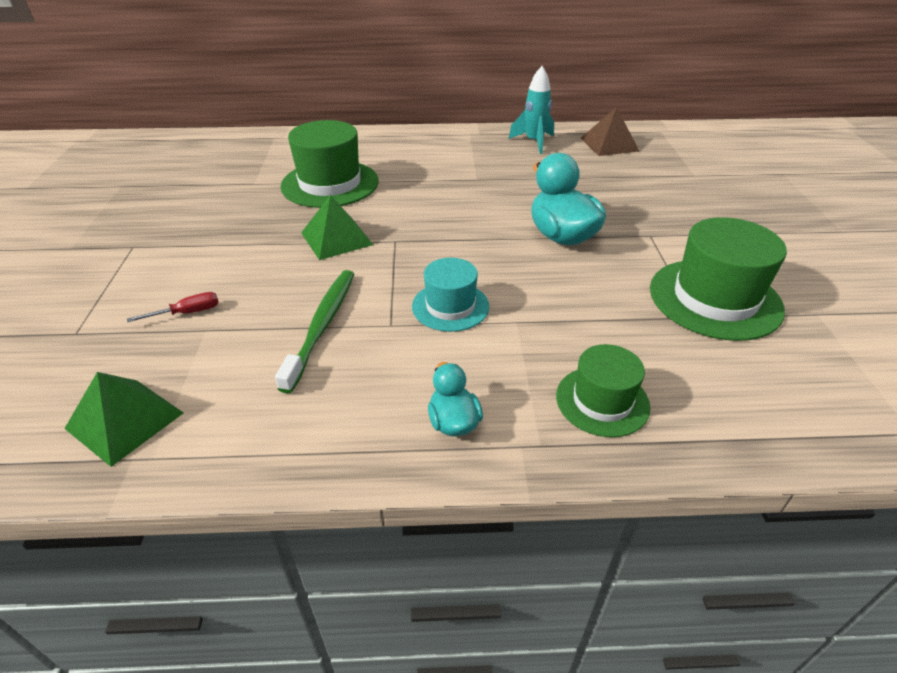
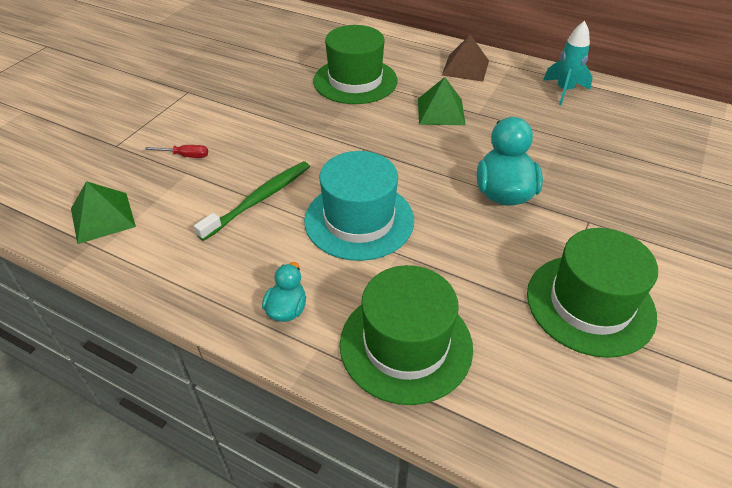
camera: 30 degrees right, 5 degrees up
green pyramid [301,195,373,260] -> green pyramid moved to [418,77,466,125]
turquoise hat [412,258,489,332] -> turquoise hat [304,151,414,261], size x1.67
green hat [556,344,650,437] -> green hat [340,265,473,405], size x1.67
brown pyramid [581,107,639,156] -> brown pyramid moved to [442,35,489,82]

